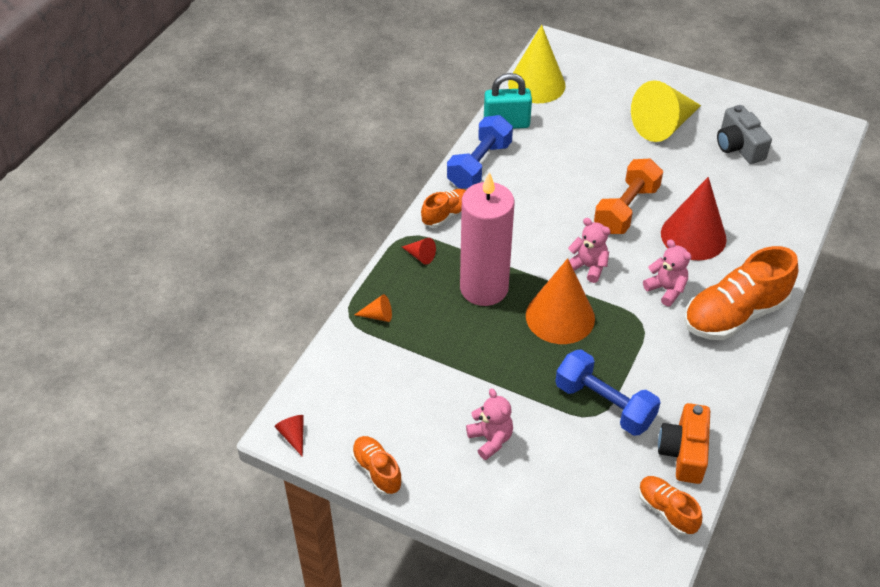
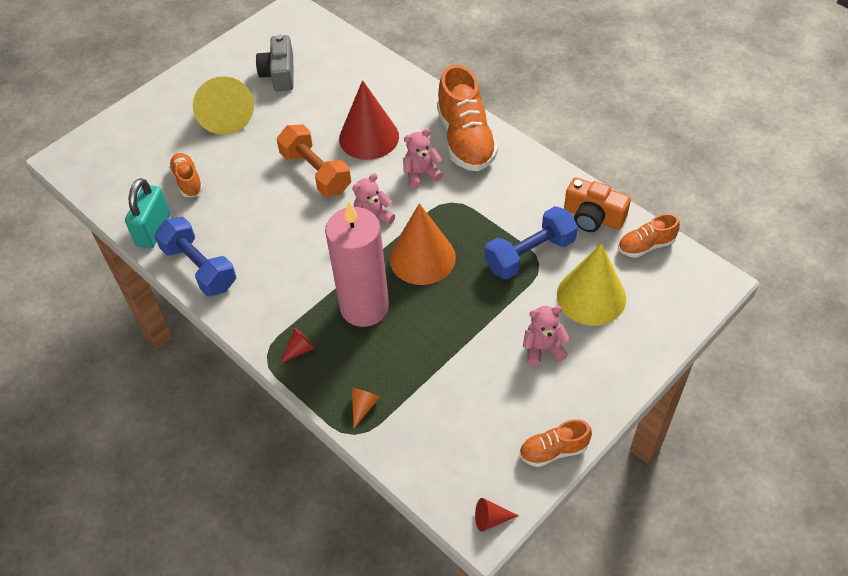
camera: 70 degrees left, 5 degrees up
orange shoe [421,189,466,227] -> orange shoe moved to [168,153,203,197]
yellow cone [508,25,566,103] -> yellow cone moved to [557,243,626,326]
grey camera [717,105,772,164] -> grey camera turned 90 degrees clockwise [256,35,294,91]

